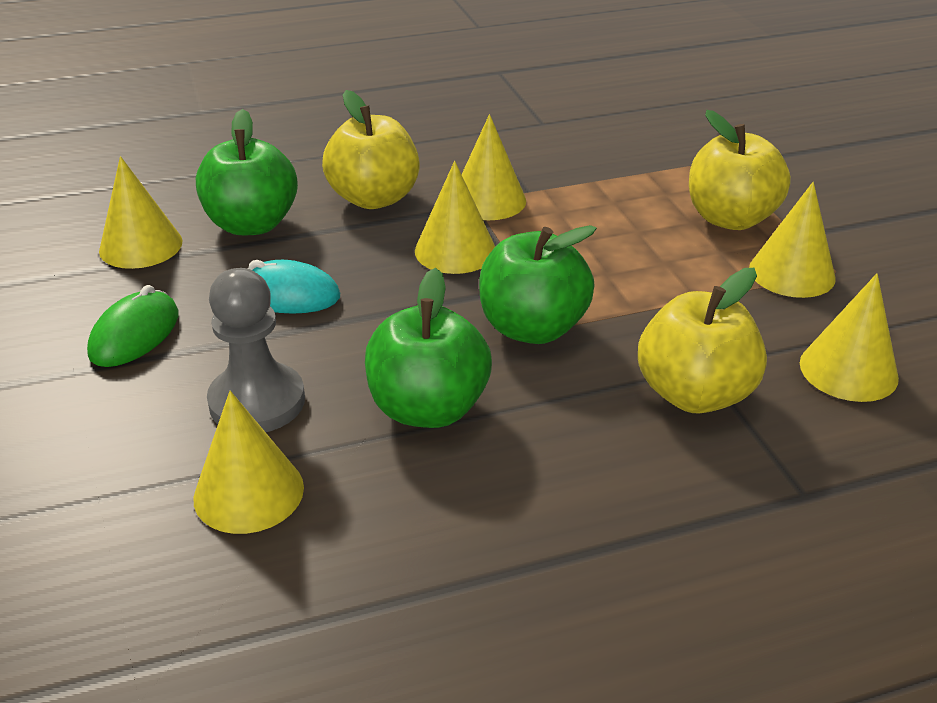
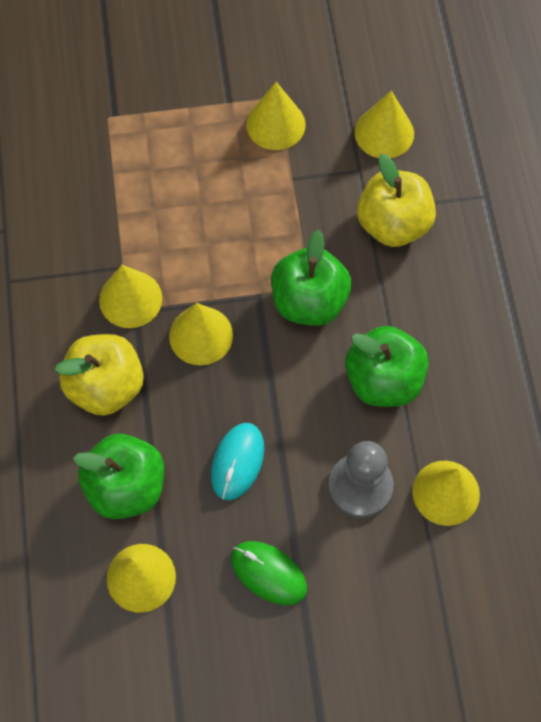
camera: 80 degrees left, 30 degrees up
yellow apple [689,110,791,230] -> none

